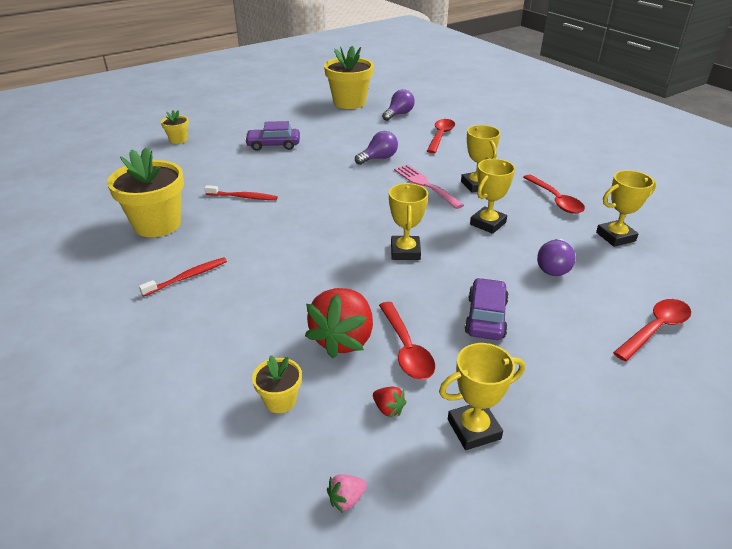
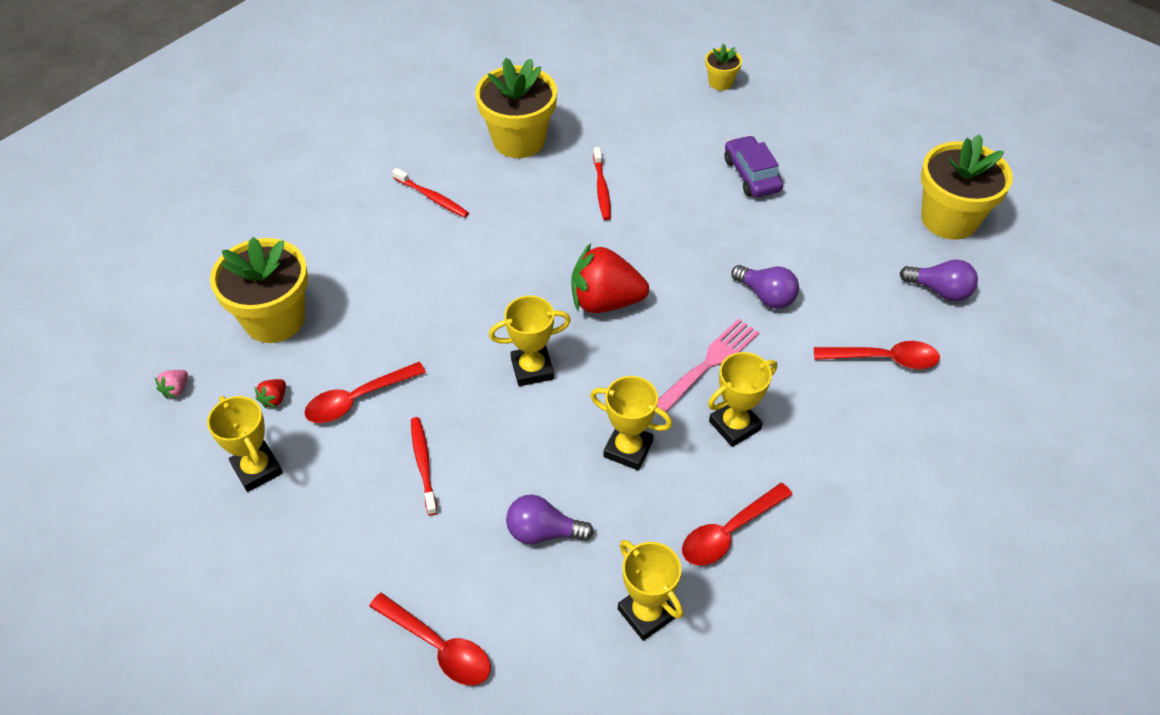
camera: 75 degrees right, 15 degrees up
yellow flower pot [252,355,302,413] -> yellow flower pot [210,237,308,343], size x2.08
red strawberry [305,288,373,358] -> red strawberry moved to [571,243,649,313]
pink strawberry [327,474,367,513] -> pink strawberry turned 105 degrees counterclockwise [155,370,188,399]
purple car [464,278,509,340] -> red toothbrush [411,417,437,516]

